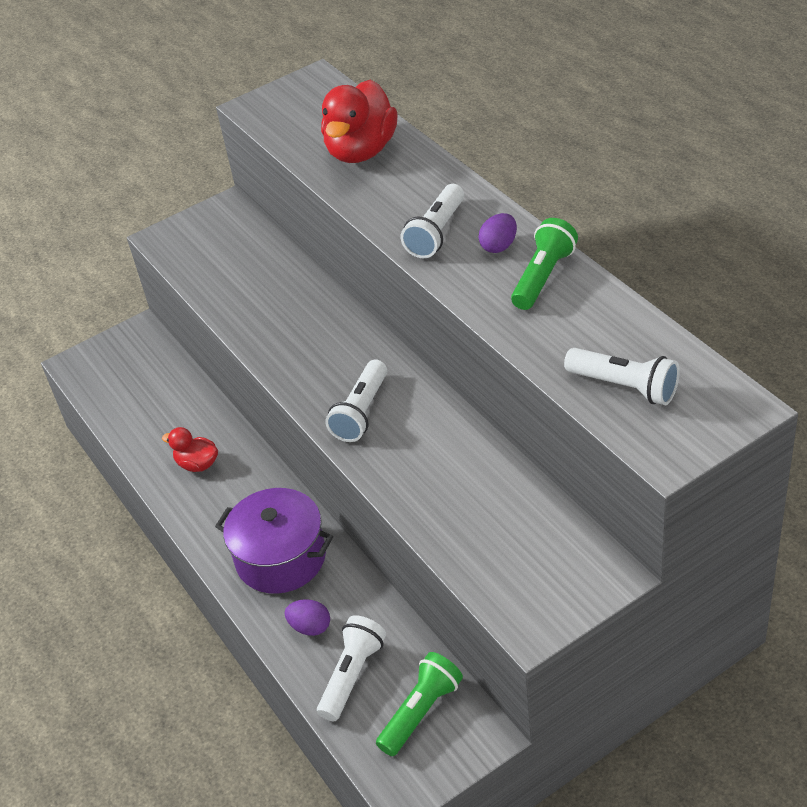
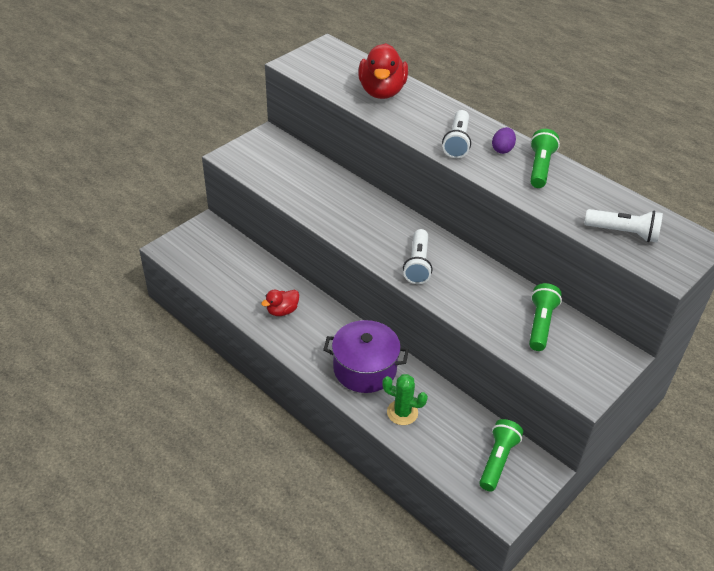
camera: 20 degrees left, 0 degrees up
red duck [162,427,218,472] -> red duck turned 45 degrees counterclockwise [261,290,299,316]
purple egg [285,599,330,636] -> green cactus [382,374,428,425]
white flashlight [317,615,386,721] -> none
none -> green flashlight [529,283,562,351]

